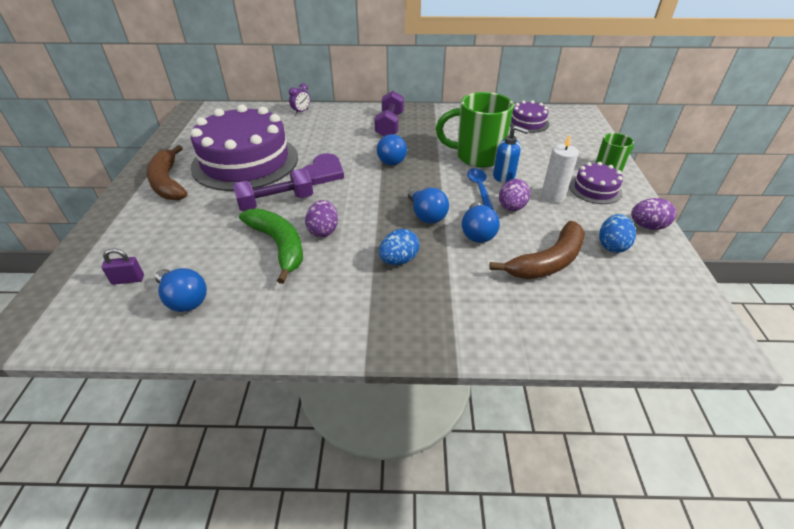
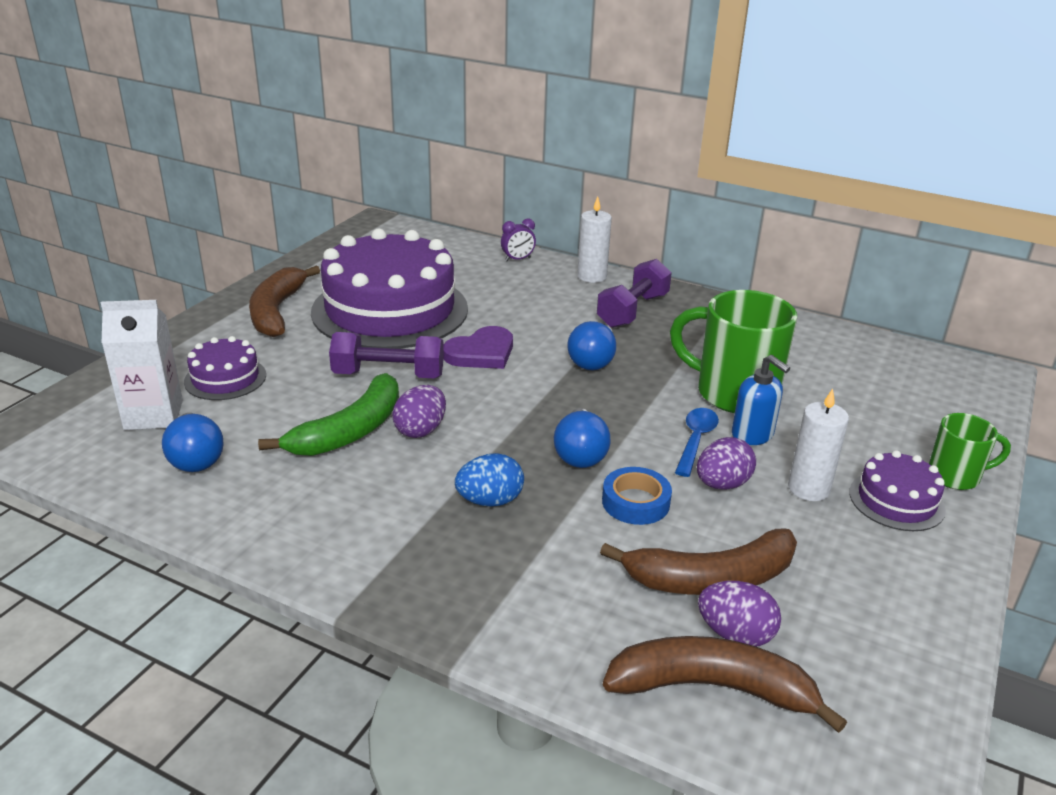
camera: 25 degrees right, 10 degrees down
purple padlock [101,248,144,285] -> white carton [101,300,183,430]
green banana [239,208,303,284] -> green banana turned 45 degrees clockwise [258,373,399,456]
blue light bulb [462,202,500,243] -> blue tape [602,467,672,525]
purple cake [510,100,549,133] -> purple cake moved to [184,336,266,400]
blue egg [599,214,636,253] -> none
purple egg [631,198,676,230] -> purple egg moved to [698,581,781,646]
none -> white candle [577,197,612,283]
none -> brown banana [603,636,847,733]

